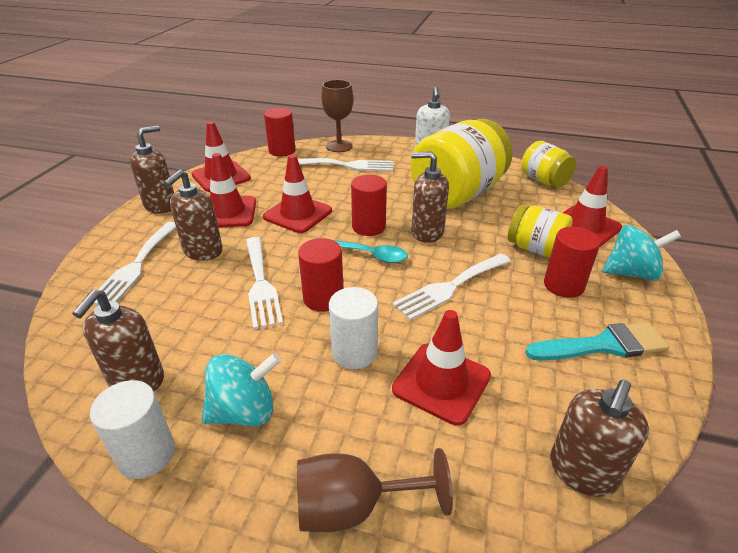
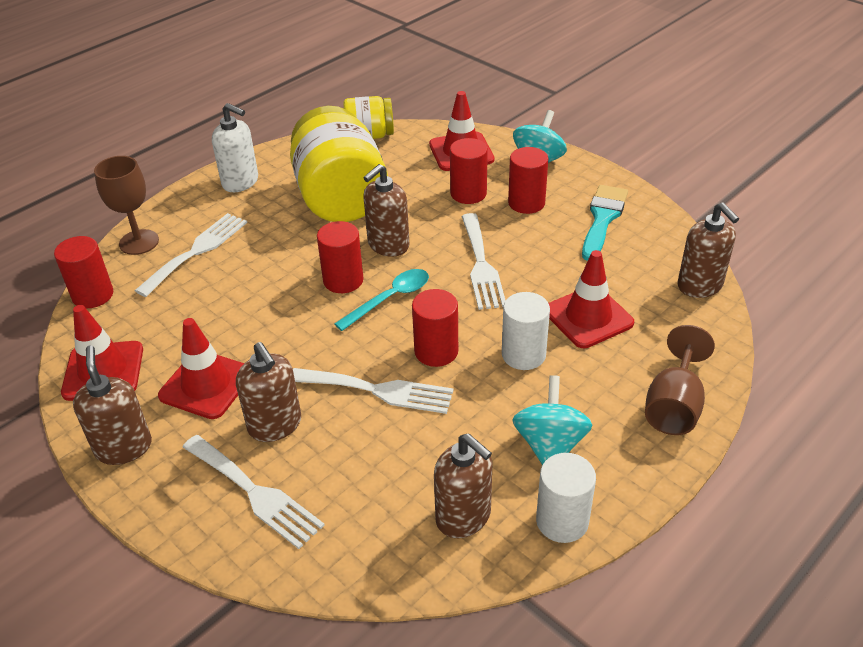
camera: 60 degrees left, 5 degrees up
red traffic cone [263,154,332,233] -> none
yellow jar [508,204,573,258] -> red cylinder [450,138,488,204]

